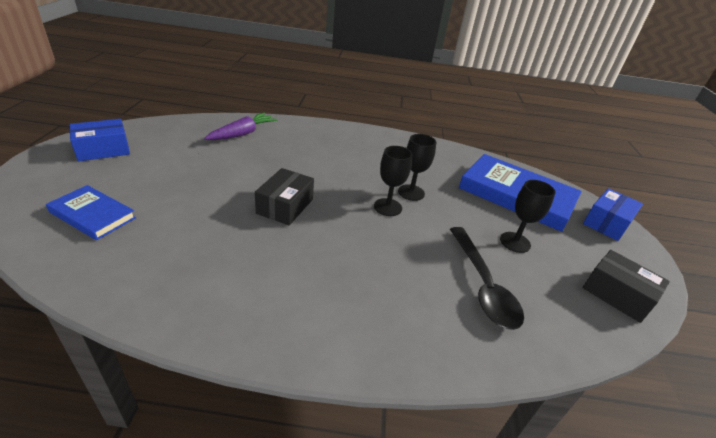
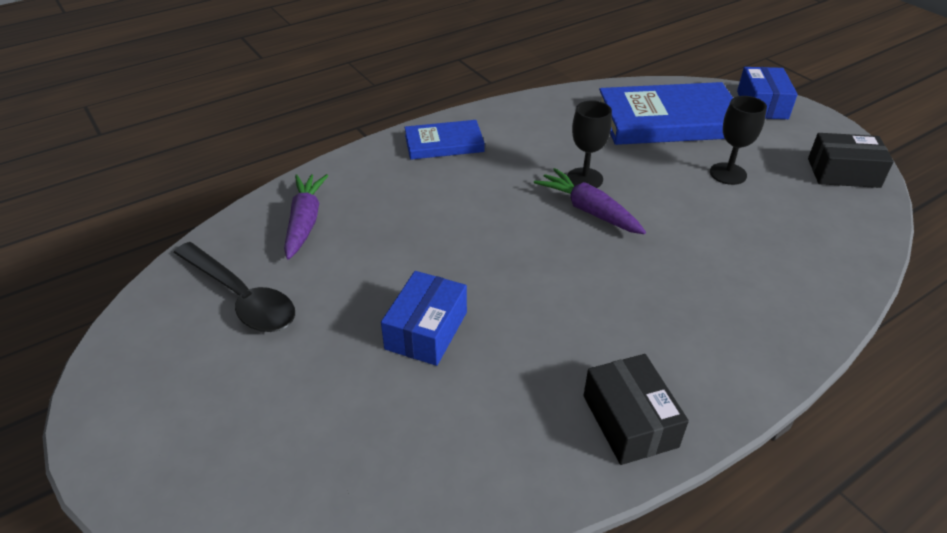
camera: 35 degrees left, 5 degrees up
blue book [46,185,136,240] -> blue book moved to [405,120,485,160]
blue box [69,119,130,162] -> blue box moved to [381,271,467,366]
black box [255,168,314,225] -> black box moved to [583,354,689,465]
black goblet [374,146,412,216] -> purple carrot [534,168,646,234]
black spoon [450,227,524,330] -> black spoon moved to [174,242,295,332]

